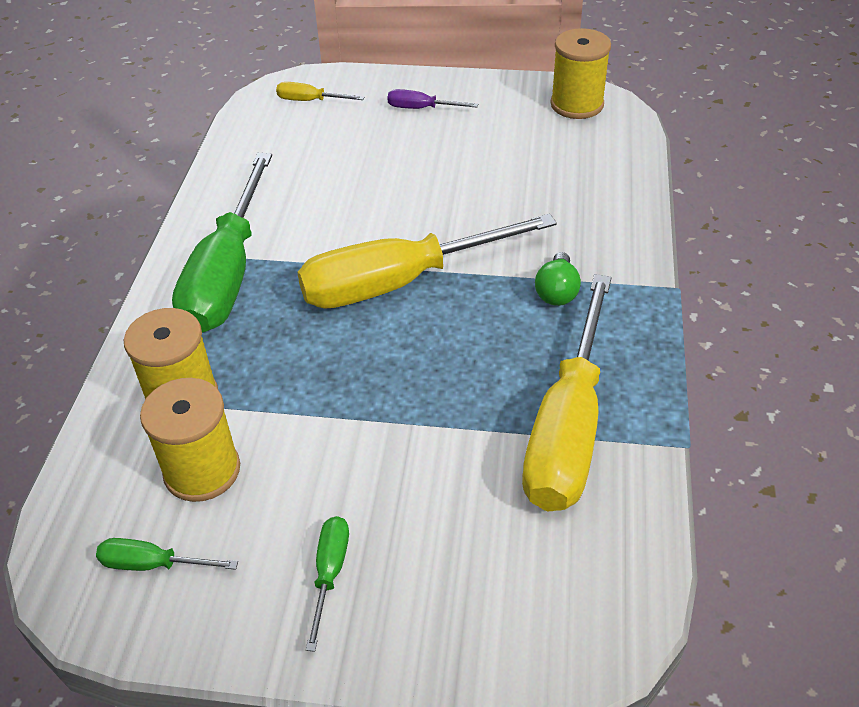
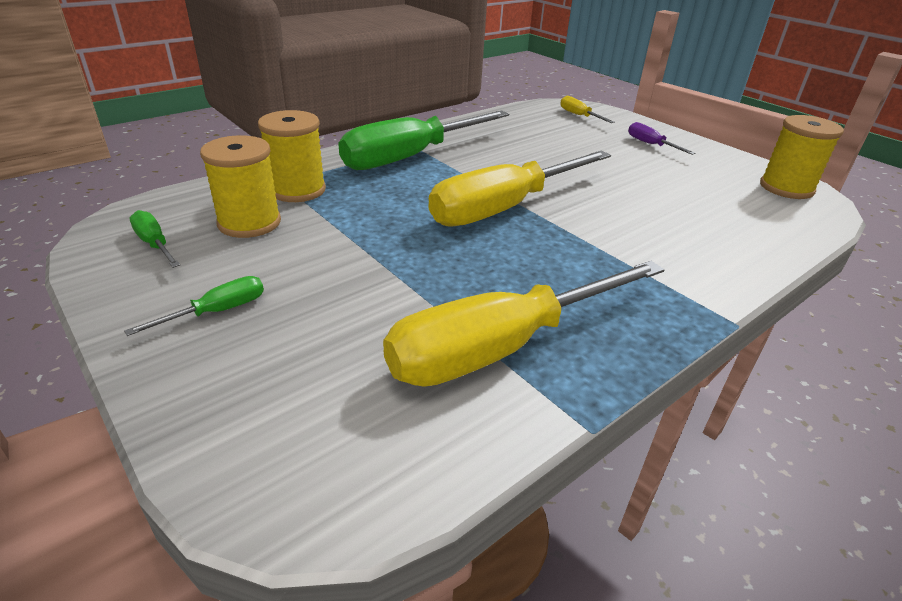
camera: 40 degrees right, 10 degrees down
yellow screwdriver [297,214,557,309] -> yellow screwdriver turned 60 degrees counterclockwise [428,151,611,227]
green light bulb [535,252,581,306] -> none

